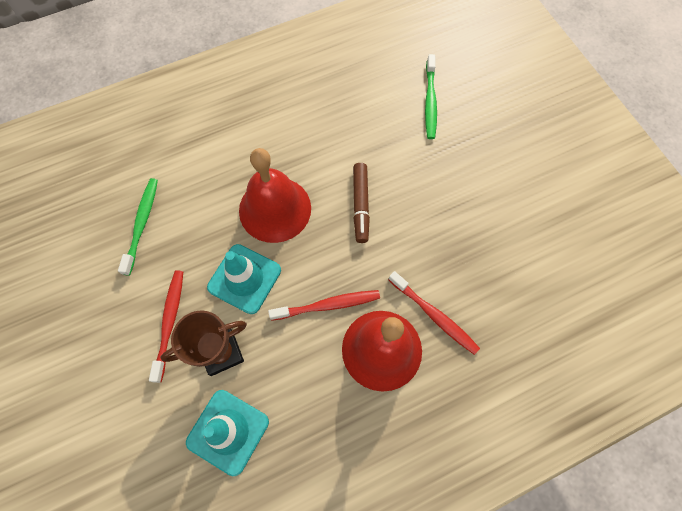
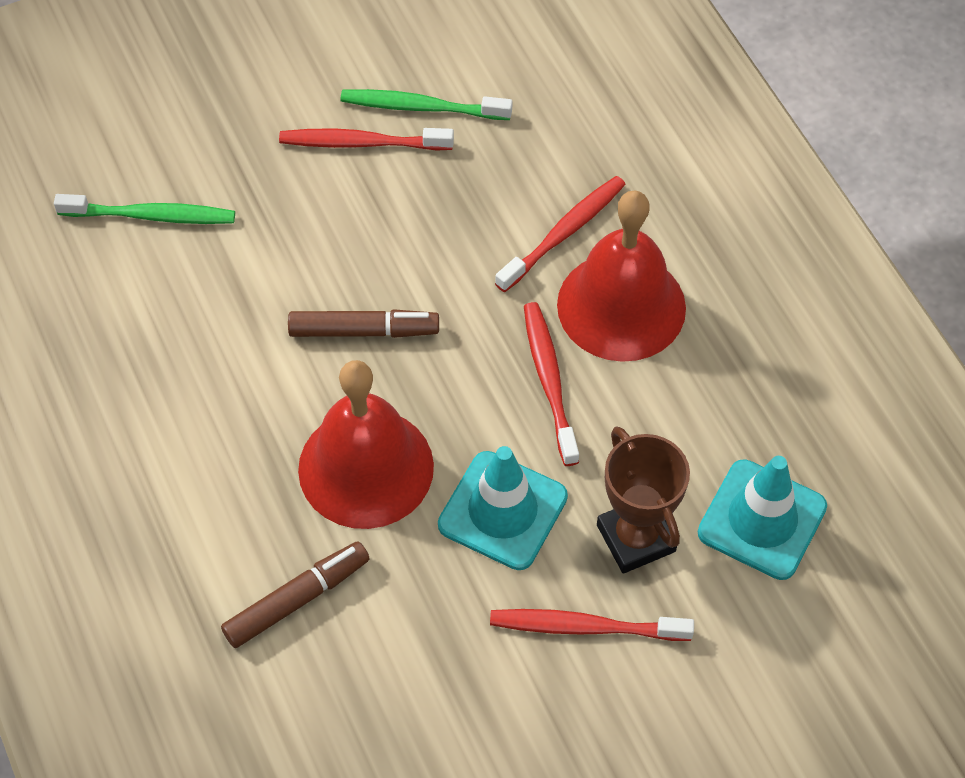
camera: 90 degrees left, 10 degrees down
green toothbrush [118,178,158,276] -> green toothbrush moved to [340,89,512,120]
none -> brown marker [221,541,370,648]
none -> red toothbrush [279,128,454,150]

